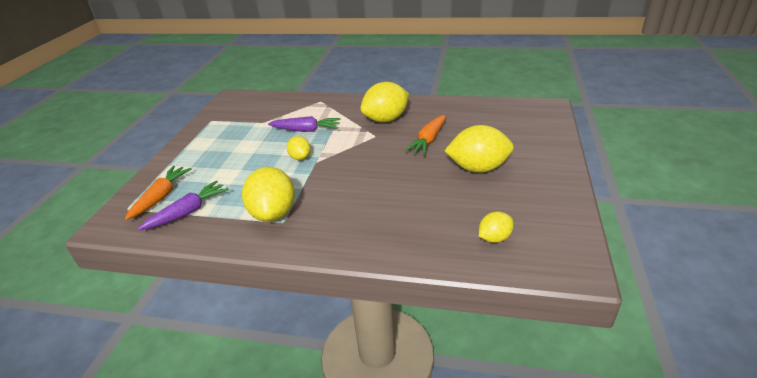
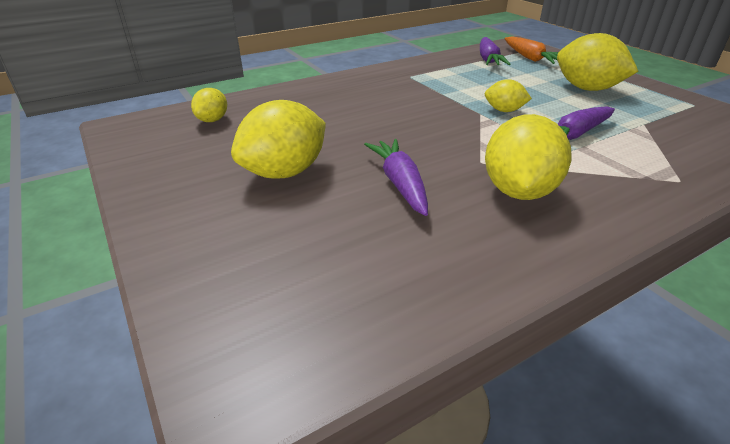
camera: 135 degrees right, 0 degrees up
yellow lemon [242,167,295,222] -> yellow lemon moved to [557,33,638,91]
orange carrot [405,115,445,155] -> purple carrot [364,139,428,216]

